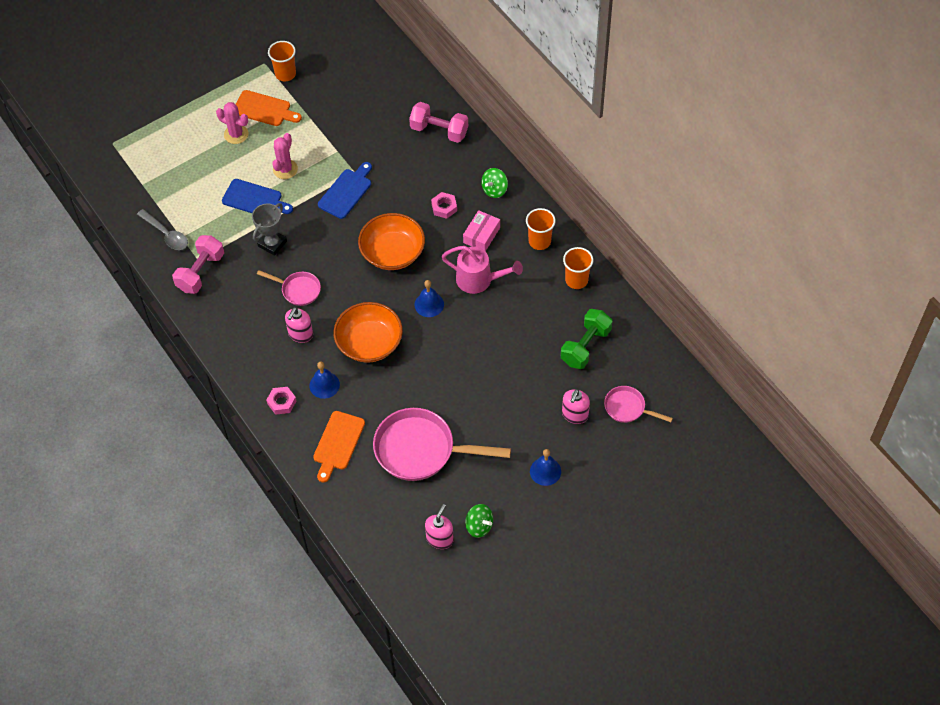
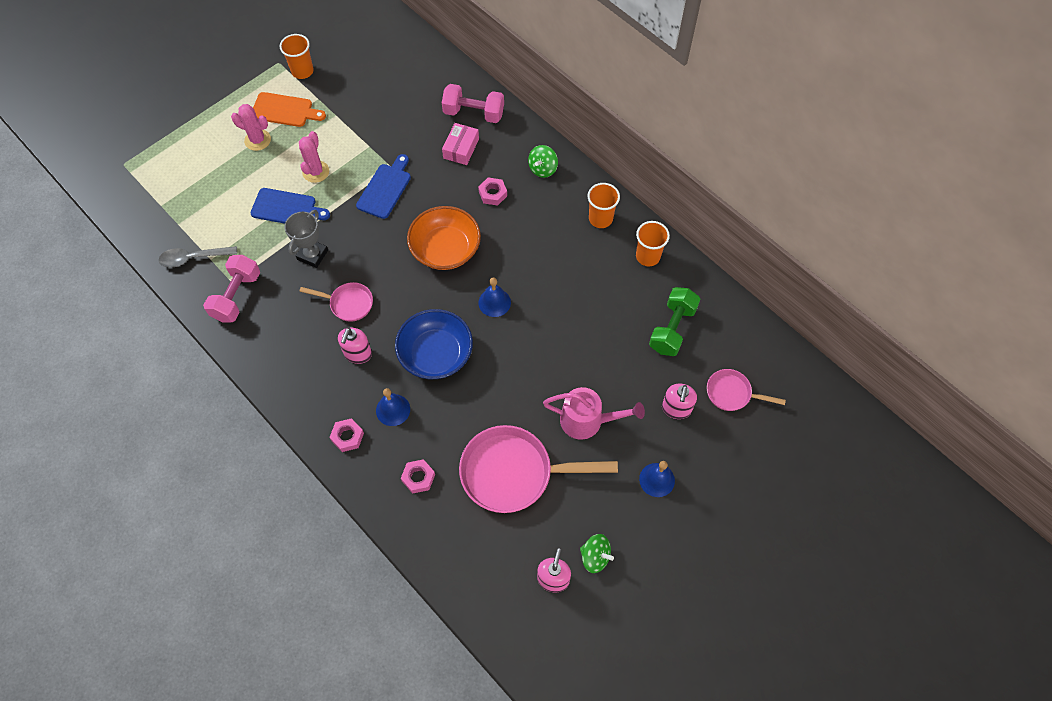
camera: 10 degrees left, 5 degrees up
grey spoon [137,209,188,250] -> grey spoon turned 135 degrees clockwise [159,246,237,267]
orange cutting board [313,411,365,483] -> pink nut [401,459,435,494]
orange bowl [334,302,403,363] -> blue bowl [395,309,473,379]
pink watering can [441,246,523,294] -> pink watering can moved to [543,387,645,440]
pink box [463,210,500,252] -> pink box moved to [442,123,479,165]

